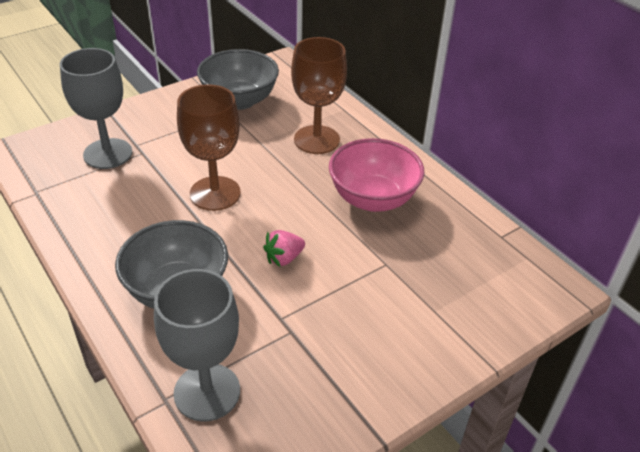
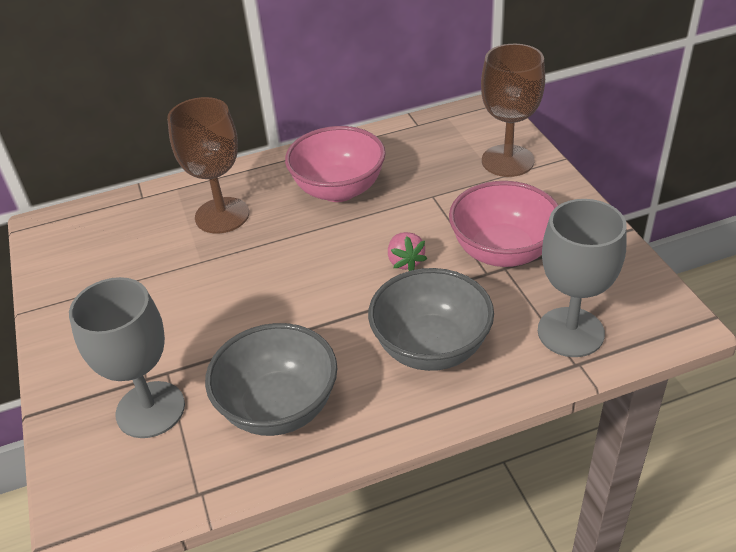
camera: 70 degrees left, 0 degrees up
brown goblet [177,84,241,211] -> brown goblet moved to [481,44,545,177]
grey bowl [197,49,279,110] -> grey bowl moved to [205,323,337,436]
none -> pink bowl [449,181,559,267]

